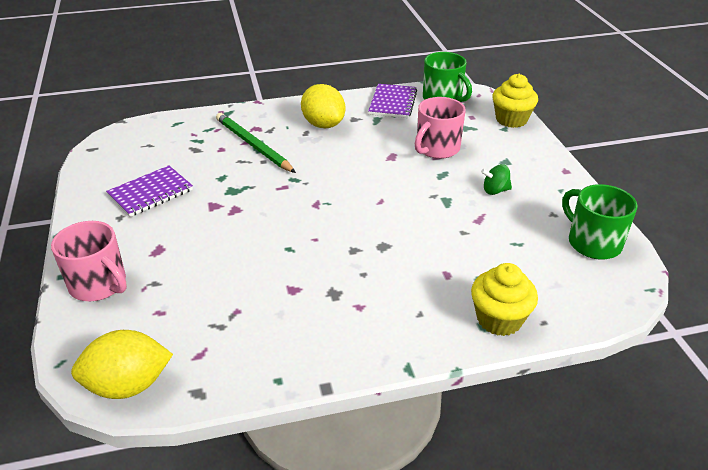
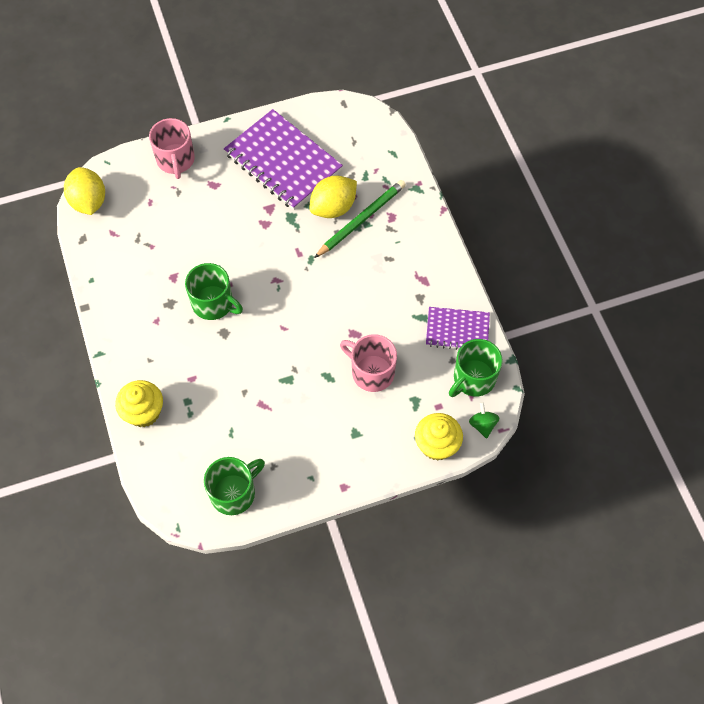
camera: 85 degrees right, 25 degrees up
pink mug [51,221,127,301] -> pink mug turned 45 degrees counterclockwise [149,118,195,179]
purple notebook [106,165,193,217] -> purple notebook [224,109,343,210], size x1.77
yellow lemon [301,84,345,128] -> yellow lemon moved to [309,175,357,218]
green spinning top [481,164,512,195] -> green spinning top moved to [469,402,499,438]
none -> green mug [185,263,243,320]

